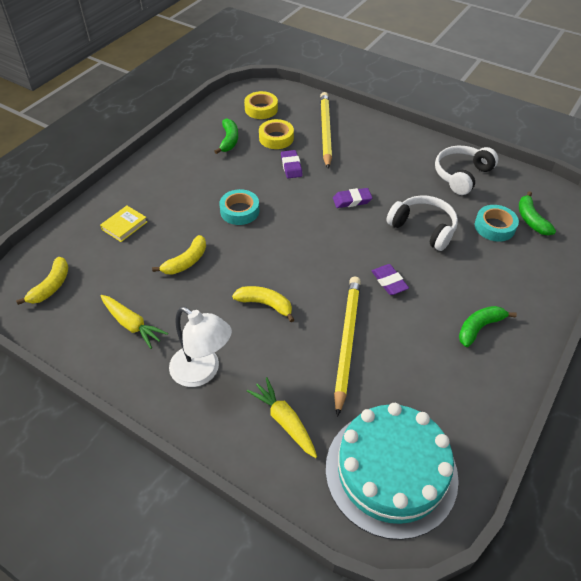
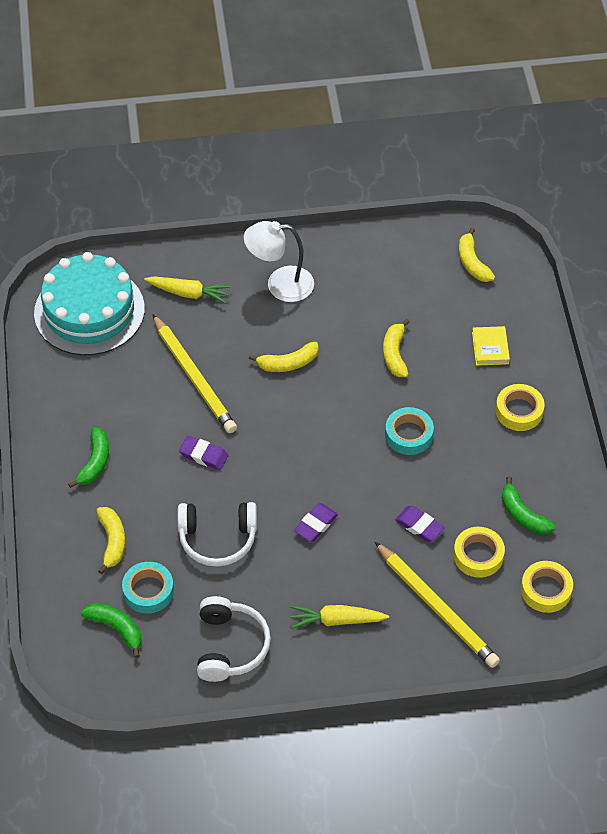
camera: 140 degrees right, 5 degrees up
yellow carrot [101,295,168,349] -> yellow carrot moved to [290,605,389,629]
none -> yellow banana [96,507,125,574]
none -> yellow tape [496,384,544,431]

